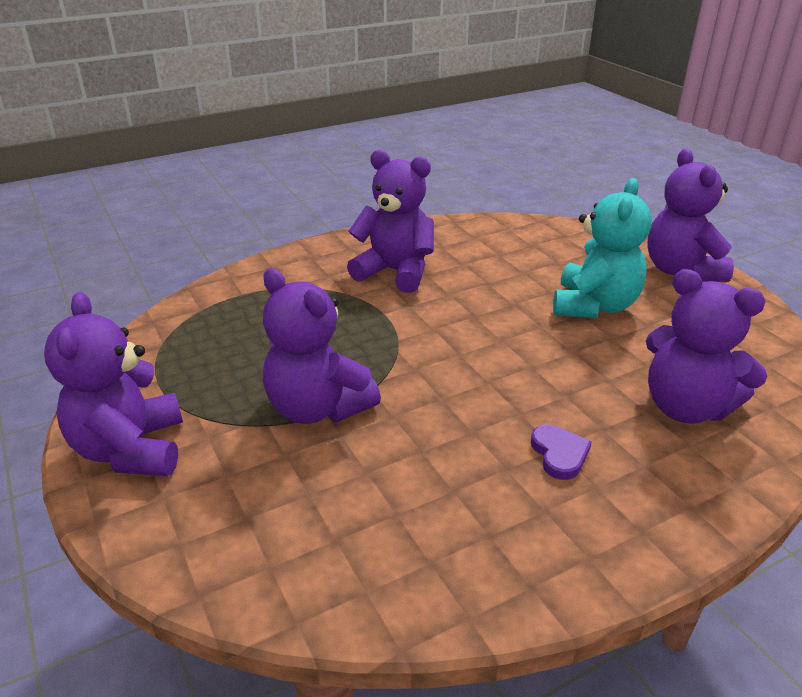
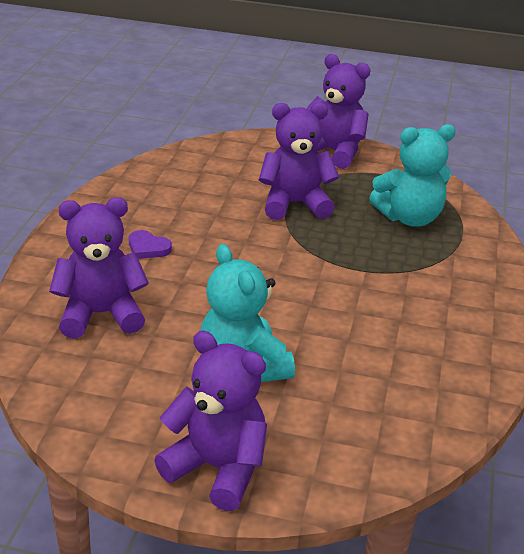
camera: 130 degrees right, 0 degrees up
purple teddy bear [347,150,434,293] -> none
none -> turquoise teddy bear [369,124,456,227]

